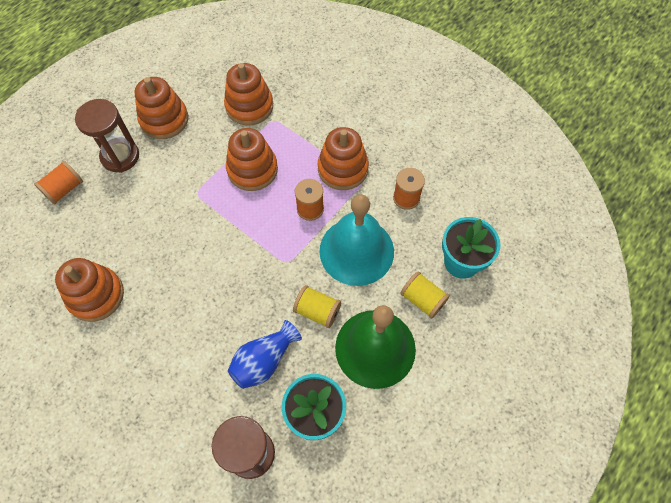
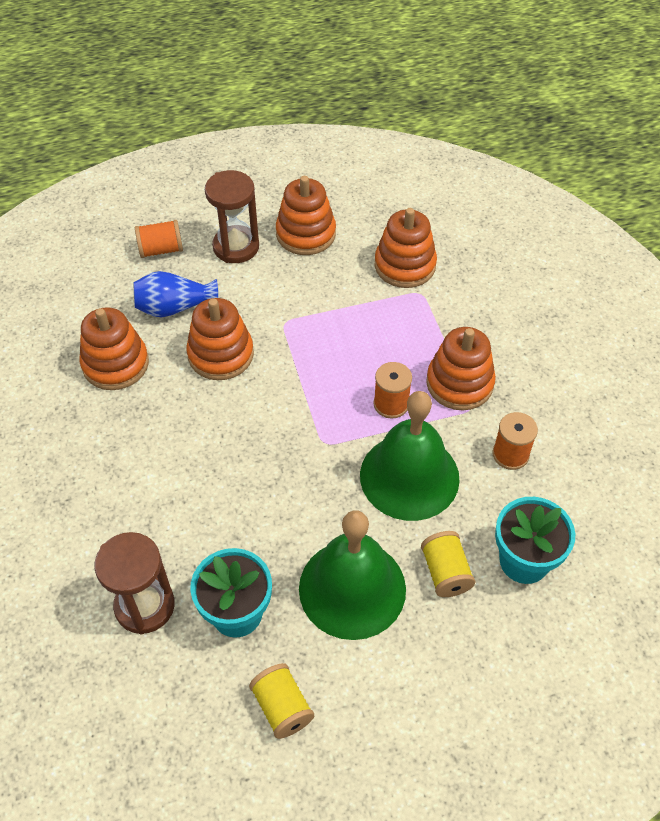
camera: 35 degrees right, 10 degrees down
orange stacking toy [226,128,278,191] -> orange stacking toy moved to [186,298,254,380]
blue vase [228,320,302,389] -> blue vase moved to [134,271,218,317]
yellow spool [293,285,341,328] -> yellow spool moved to [249,663,314,739]
turquoise bell [319,194,394,286] -> green bell [360,391,460,521]

